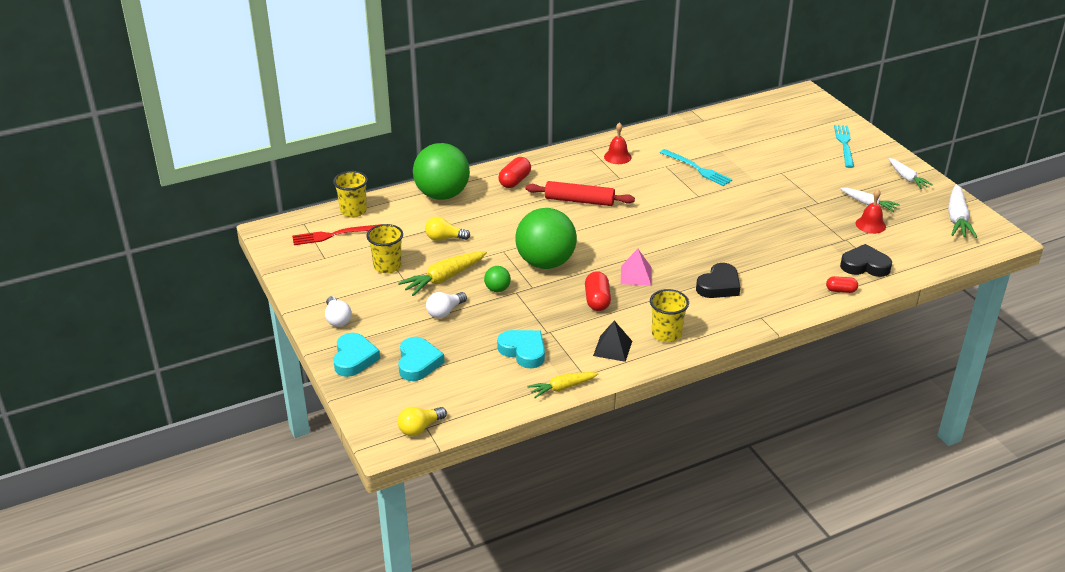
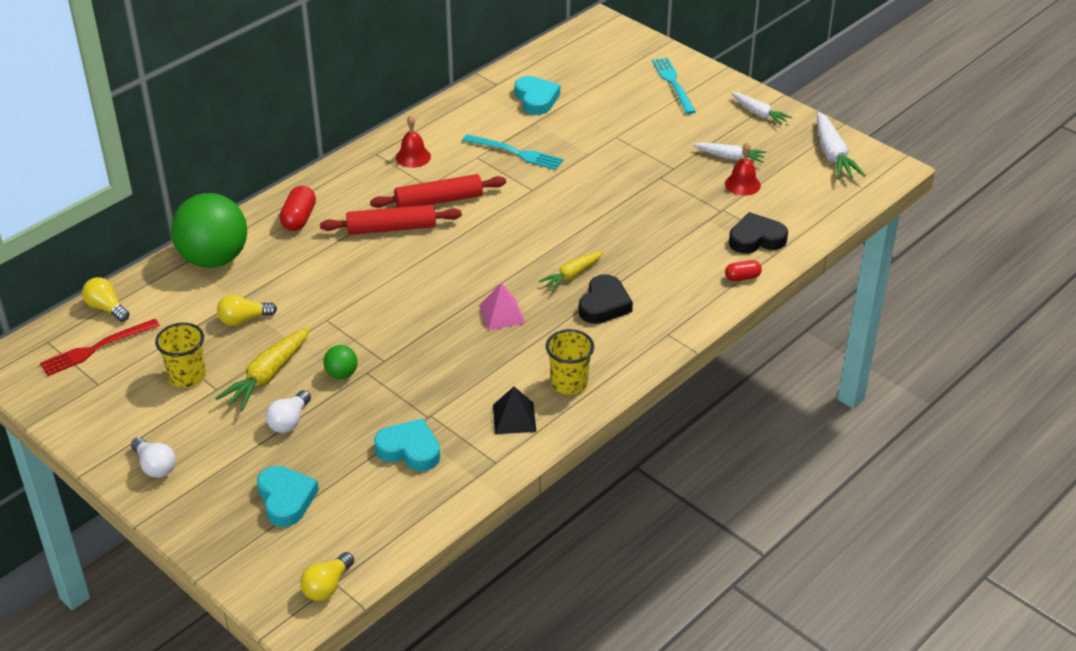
camera: 20 degrees left, 5 degrees up
yellow cup [333,171,368,217] -> yellow light bulb [82,277,130,322]
turquoise heart [333,332,380,377] -> turquoise heart moved to [515,76,560,115]
green ball [515,208,577,269] -> none
yellow carrot [527,372,599,398] -> yellow carrot moved to [539,251,604,292]
red capsule [585,271,611,311] -> none
none -> red rolling pin [370,174,506,208]

